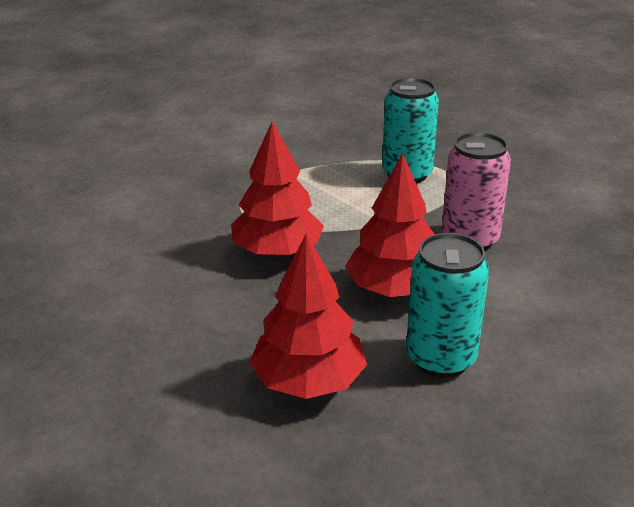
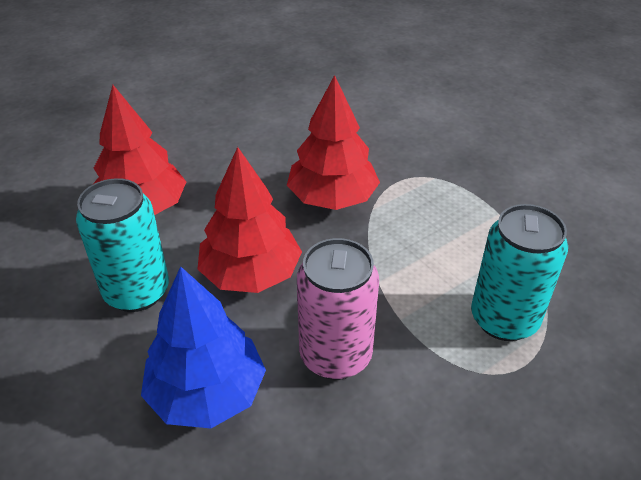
camera: 95 degrees right, 10 degrees up
none -> blue tree [141,266,266,428]

